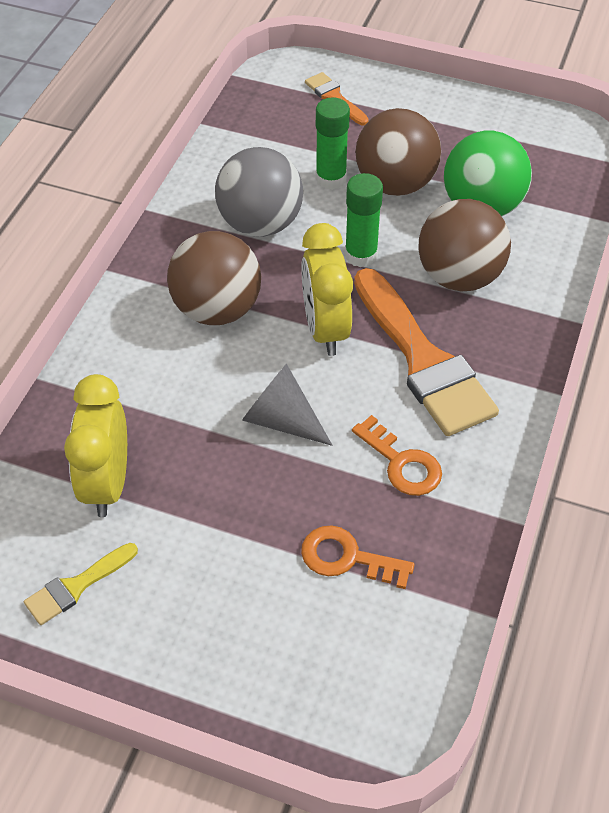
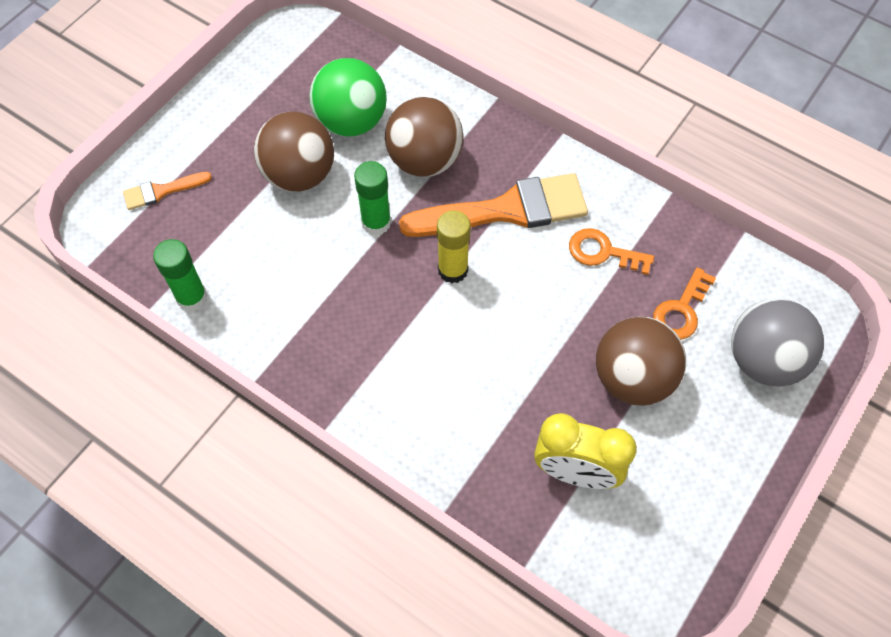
camera: 75 degrees left, 10 degrees up
yellow brush [24,543,138,625] -> none
brown ball [167,231,261,325] -> brown ball moved to [596,317,686,406]
grey ball [215,147,303,237] -> grey ball moved to [731,298,824,386]
grey cone [242,364,332,446] -> none
yellow clock [301,223,353,356] -> yellow glue stick [437,210,471,283]
green glue stick [316,97,350,190] -> green glue stick moved to [153,239,208,311]
orange key [352,415,442,496] -> orange key turned 135 degrees counterclockwise [569,228,654,275]

